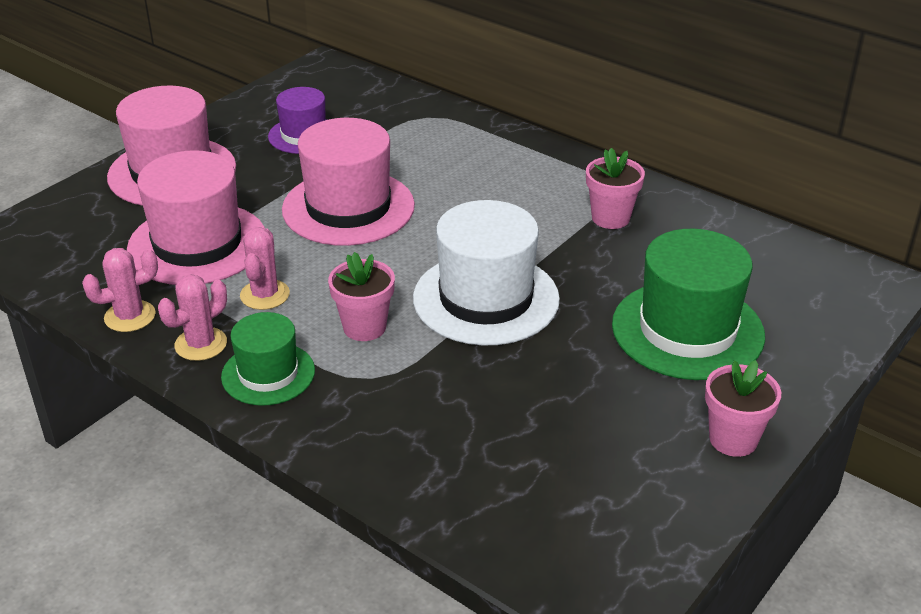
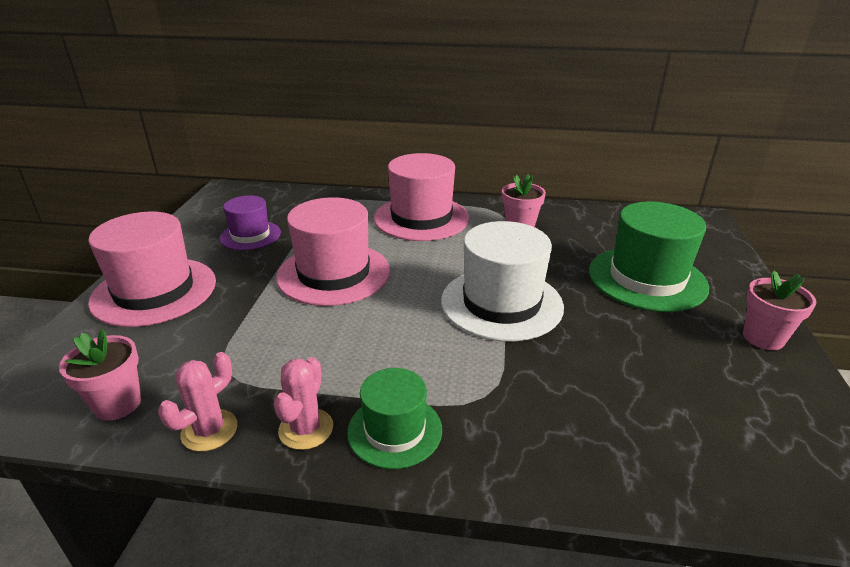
camera: 30 degrees left, 5 degrees down
pink hat [127,150,265,285] -> pink hat moved to [374,153,470,241]
pink cactus [240,227,290,310] -> none
pink flower pot [328,252,395,341] -> pink flower pot moved to [59,329,141,420]

